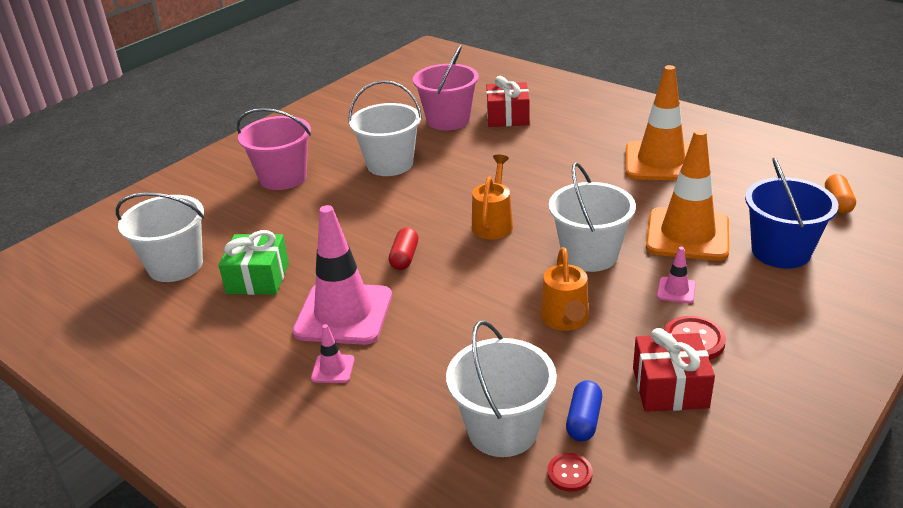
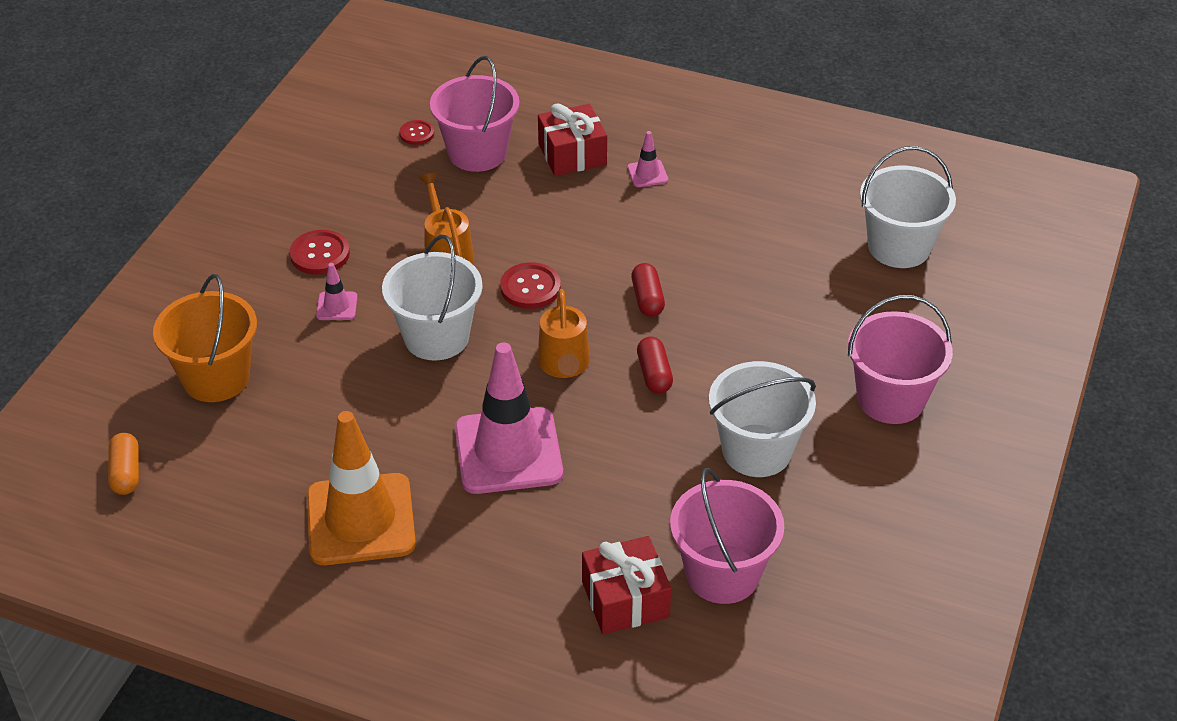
camera: 160 degrees right, 10 degrees up
green gift [218,230,289,295] -> none
pink traffic cone [293,205,392,345] -> pink traffic cone moved to [455,342,563,494]
white bucket [446,320,557,457] -> pink bucket [430,56,520,172]
blue capsule [566,380,602,441] -> none
red gift [633,328,715,412] -> red gift moved to [538,103,607,176]
orange traffic cone [646,129,729,261] -> none
blue bucket [745,157,838,269] -> orange bucket [153,274,257,402]
none -> red button [500,262,561,309]
none -> red capsule [637,337,673,394]

